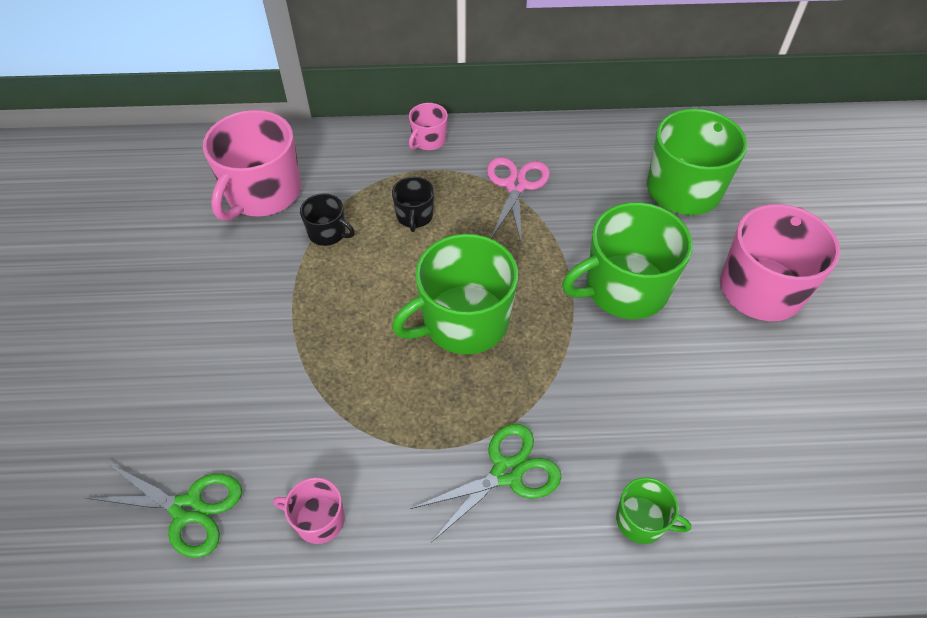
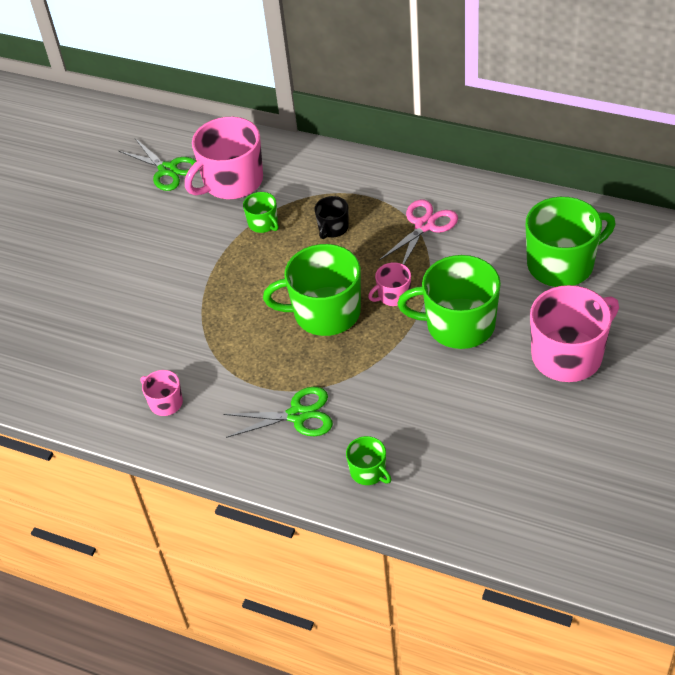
camera: 30 degrees right, 5 degrees down
green scissors [85,462,242,558] -> green scissors moved to [118,138,196,191]
black mug [300,193,355,246] -> green mug [243,192,279,233]
pink mug [409,103,448,150] -> pink mug moved to [368,263,411,306]

